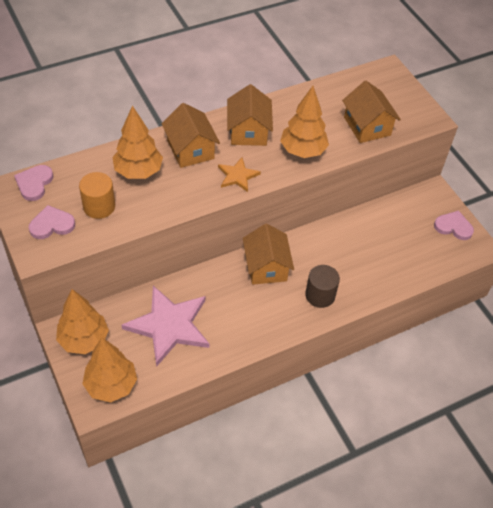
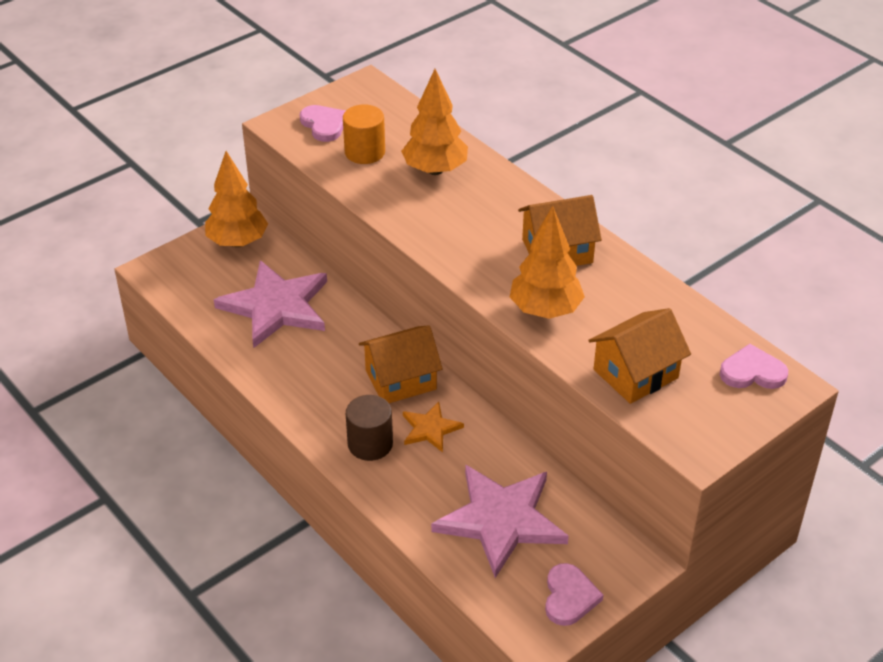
camera: 80 degrees right, 10 degrees down
pink heart [14,165,54,201] -> pink heart moved to [720,344,788,389]
orange tree [83,338,137,403] -> none
orange house [161,103,220,168] -> none
orange star [218,158,261,192] -> orange star moved to [403,402,464,452]
none -> pink star [431,465,569,578]

